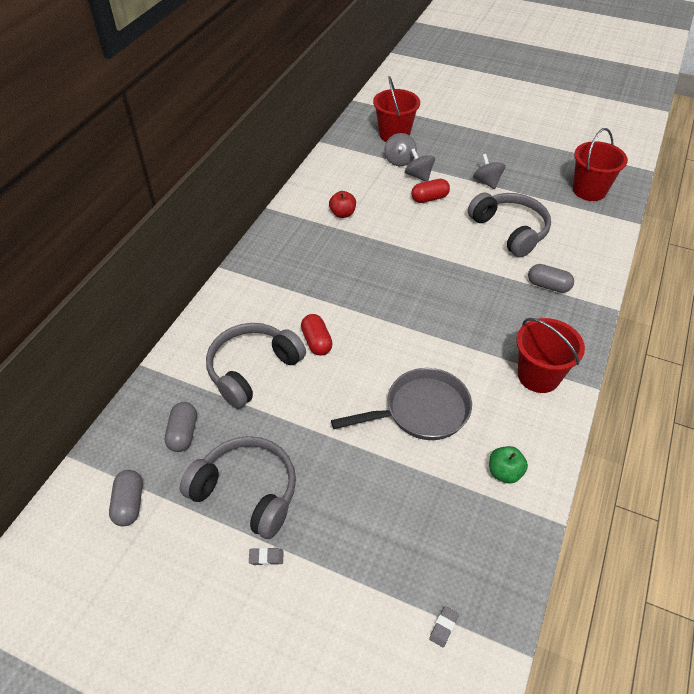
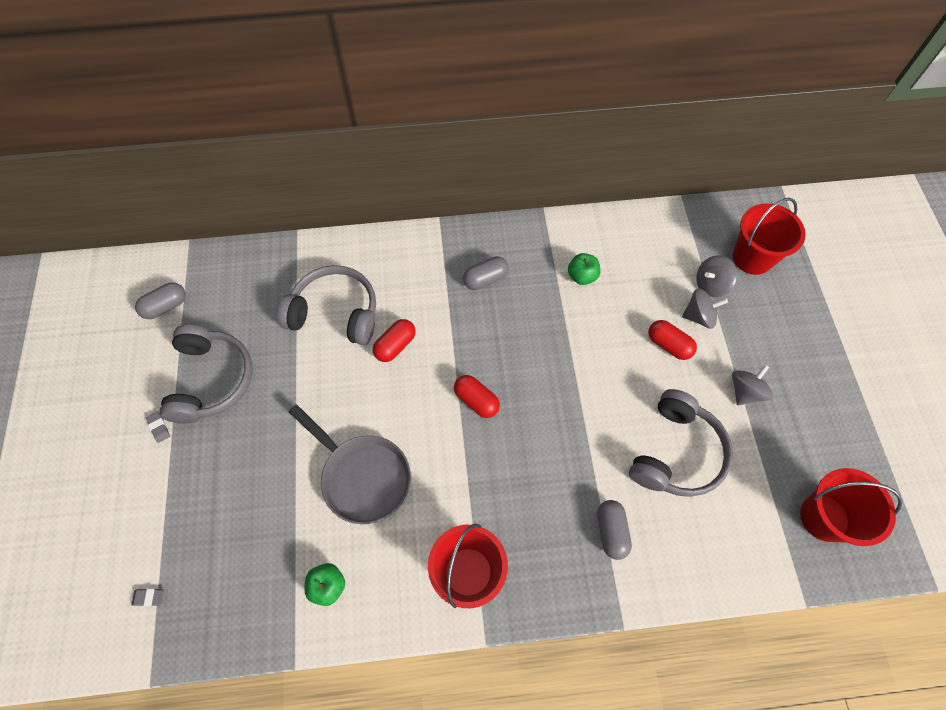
camera: 60 degrees right, 15 degrees up
grey capsule [165,402,197,452] -> grey capsule moved to [463,256,509,290]
red apple [329,191,356,218] -> green apple [568,253,600,285]
grey spinning top [405,149,435,182] -> grey spinning top turned 60 degrees clockwise [682,288,728,328]
none -> red capsule [454,375,500,418]

